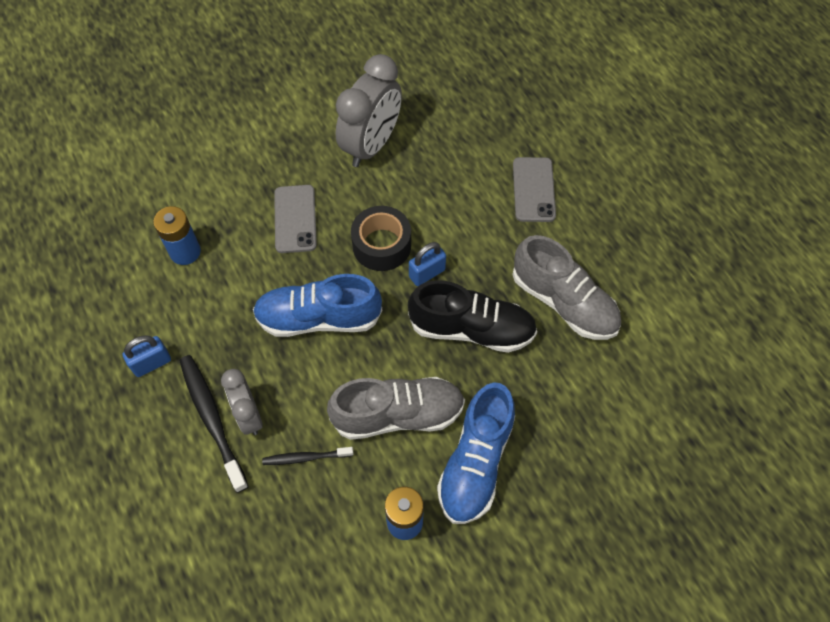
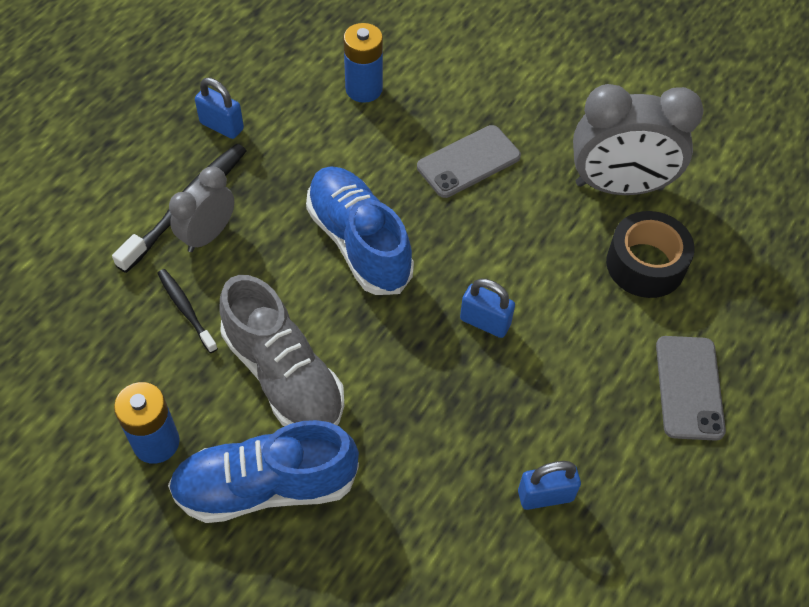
camera: 60 degrees right, 5 degrees down
black tape [351,206,411,271] -> black tape moved to [606,211,695,298]
black shoe [408,280,537,353] -> none
grey shoe [512,235,621,340] -> blue padlock [518,461,581,510]
grey phone [513,157,556,222] -> grey phone turned 60 degrees counterclockwise [656,336,726,441]

